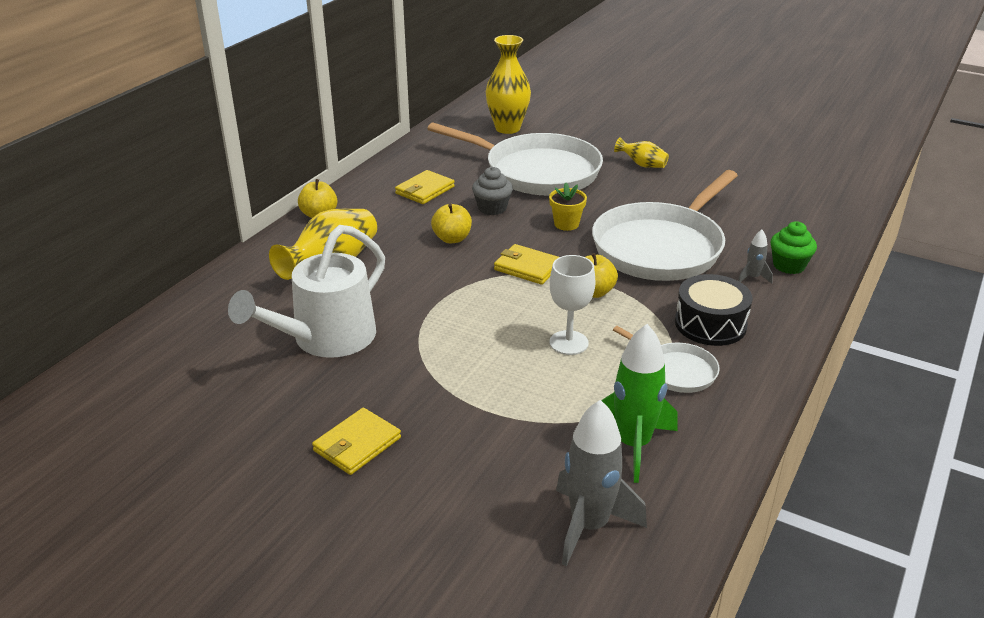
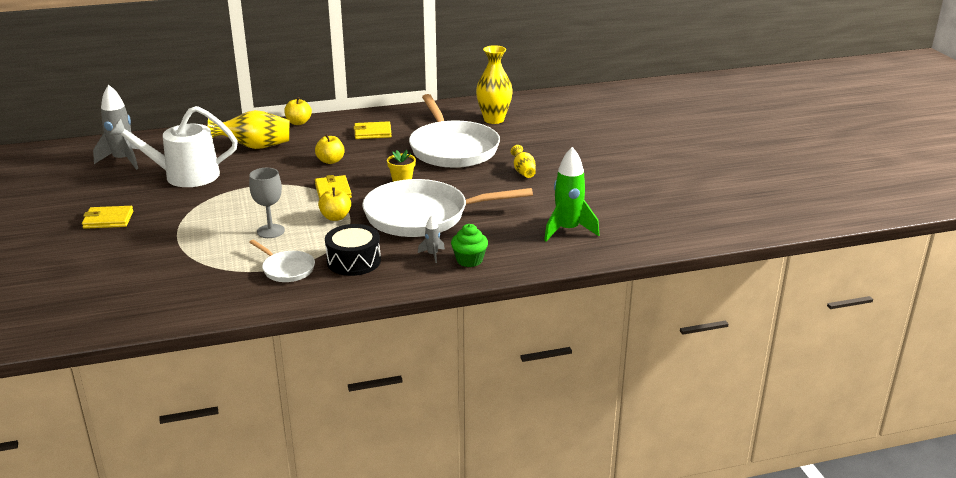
camera: 45 degrees right, 5 degrees down
grey cupcake [472,167,513,215] -> none
white goblet [550,255,595,355] -> grey goblet [249,168,285,238]
grey rocket [556,400,647,566] -> grey rocket moved to [93,84,138,170]
green rocket [601,324,678,483] -> green rocket moved to [544,147,599,241]
white pan [613,326,720,393] -> white pan turned 45 degrees counterclockwise [249,240,315,282]

